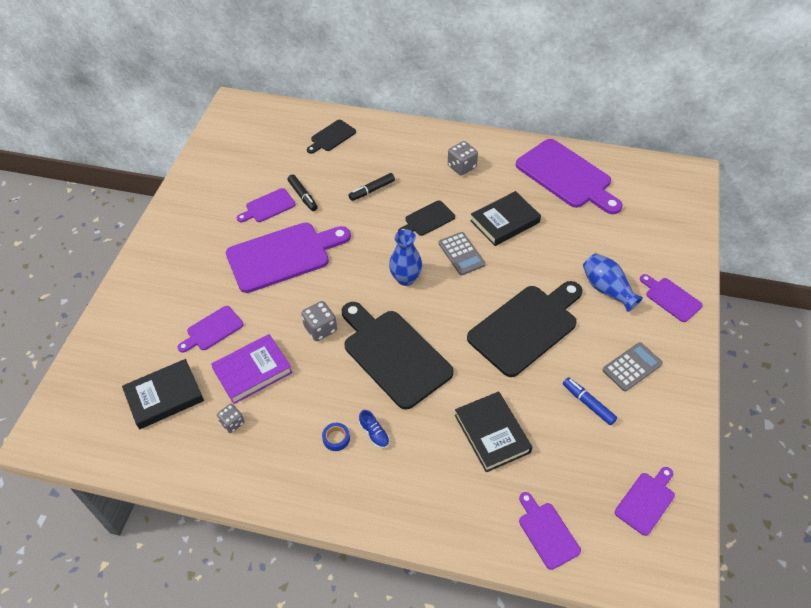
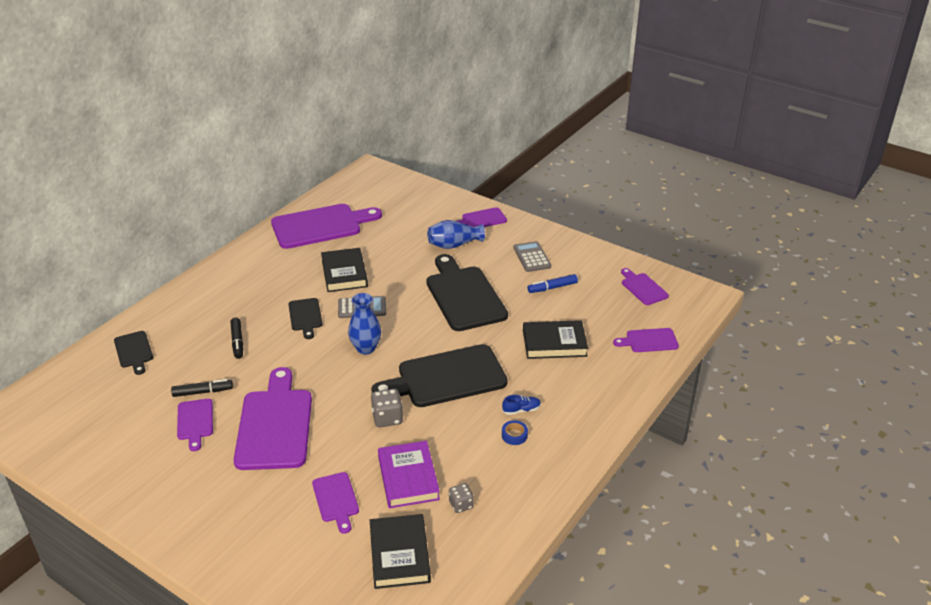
camera: 70 degrees left, 15 degrees down
grey dice [448,141,478,176] -> none

